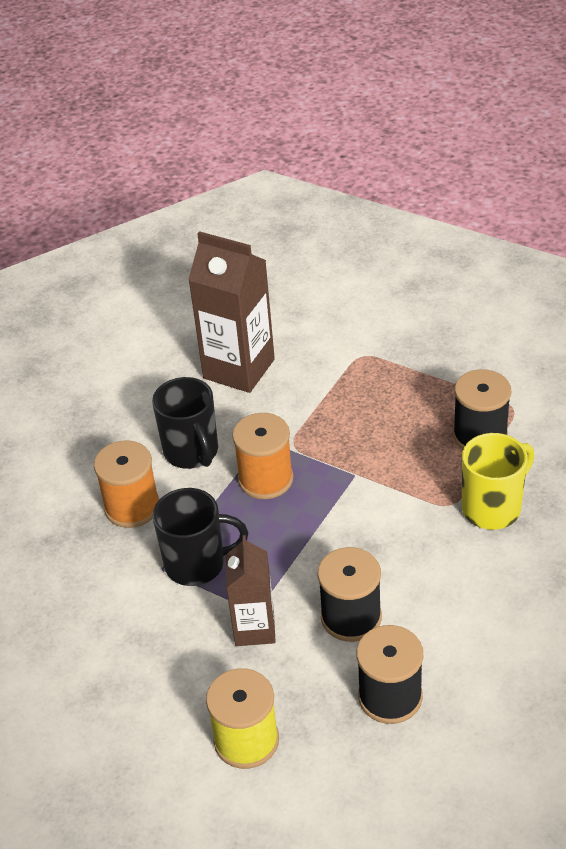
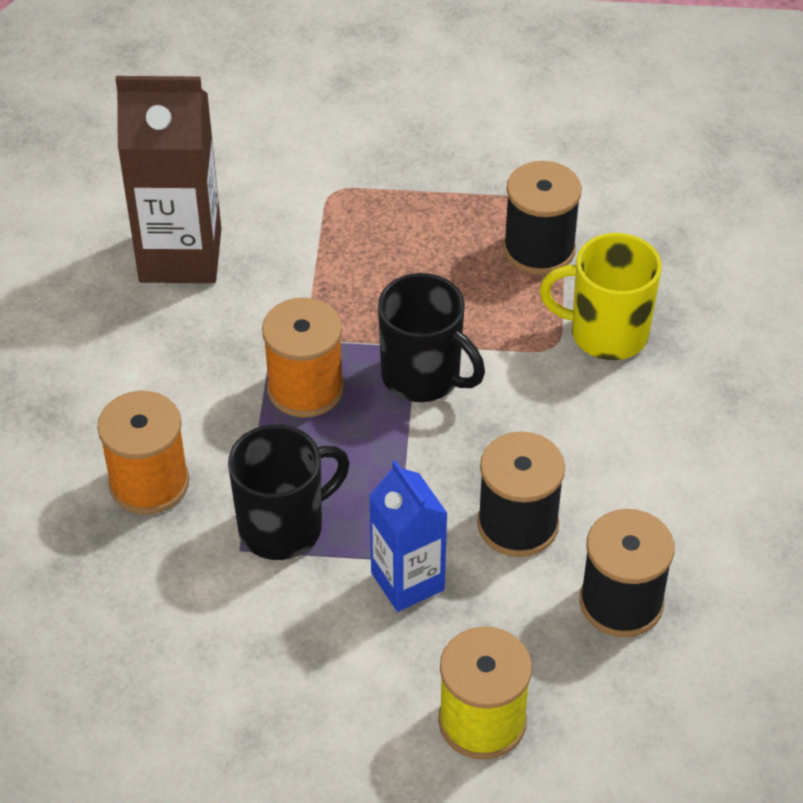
camera: 30 degrees left, 5 degrees up
black mug [152,377,218,469] -> black mug moved to [378,273,485,402]
brown carton [225,535,276,646] -> blue carton [369,460,448,612]
yellow mug [462,433,535,530] -> yellow mug turned 105 degrees counterclockwise [540,233,662,360]

